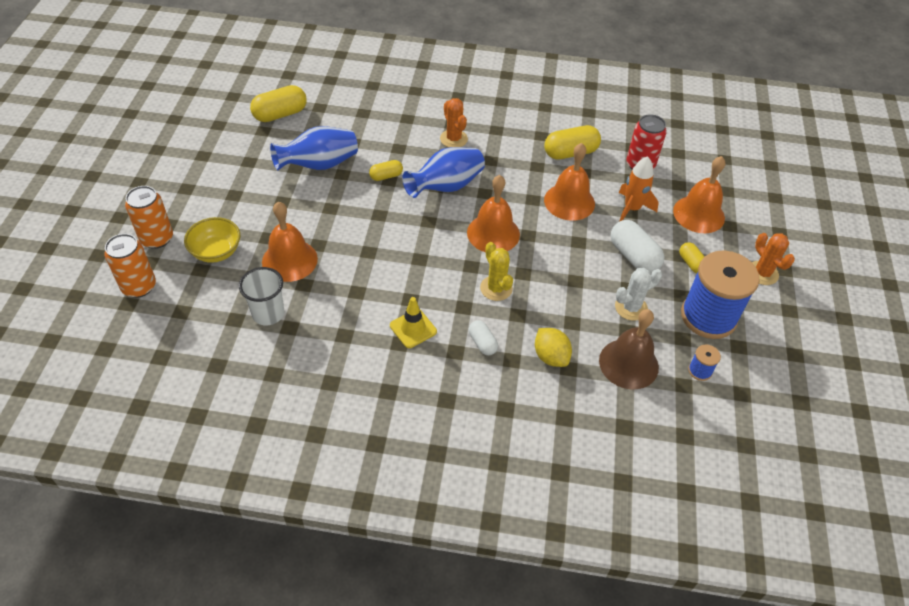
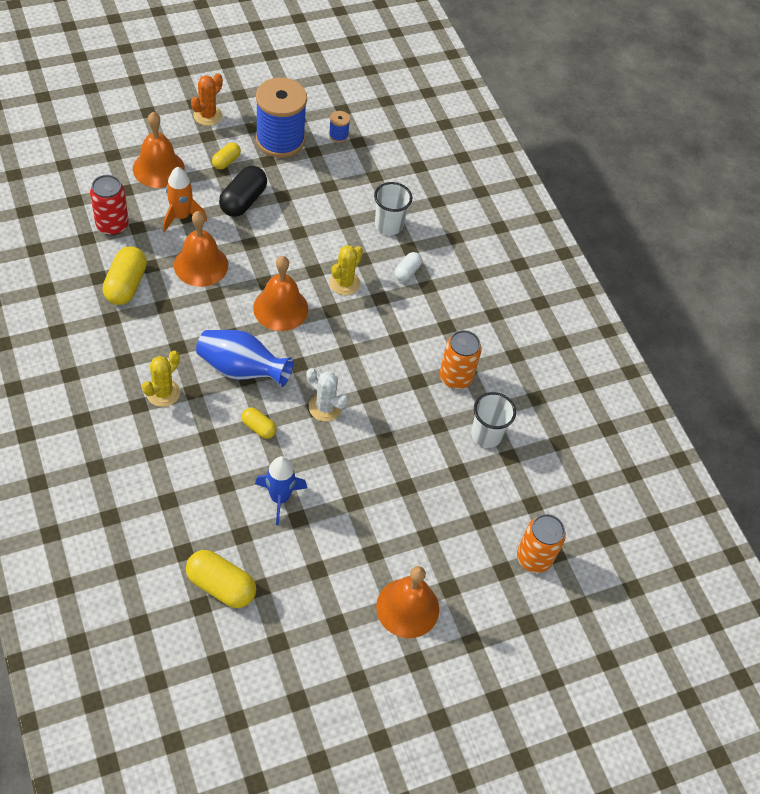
camera: 125 degrees left, 5 degrees up
orange can [125,186,173,249] -> orange can moved to [440,330,482,389]
yellow bowl [184,217,240,263] -> none
orange bell [262,202,318,282] -> orange bell moved to [376,566,439,638]
blue vase [270,126,358,171] -> blue rocket [255,456,307,525]
yellow traffic cone [390,297,437,348] -> none
orange cactus [440,98,468,147] -> yellow cactus [142,351,180,407]
yellow lemon [535,328,572,367] -> white cup [374,182,412,235]
yellow capsule [544,125,601,160] -> yellow capsule turned 60 degrees clockwise [103,246,147,305]
brown bell [599,309,659,389] -> none
white capsule [610,220,664,273] -> black capsule [219,166,267,217]
white cactus [615,268,662,321] -> white cactus moved to [306,368,348,422]

